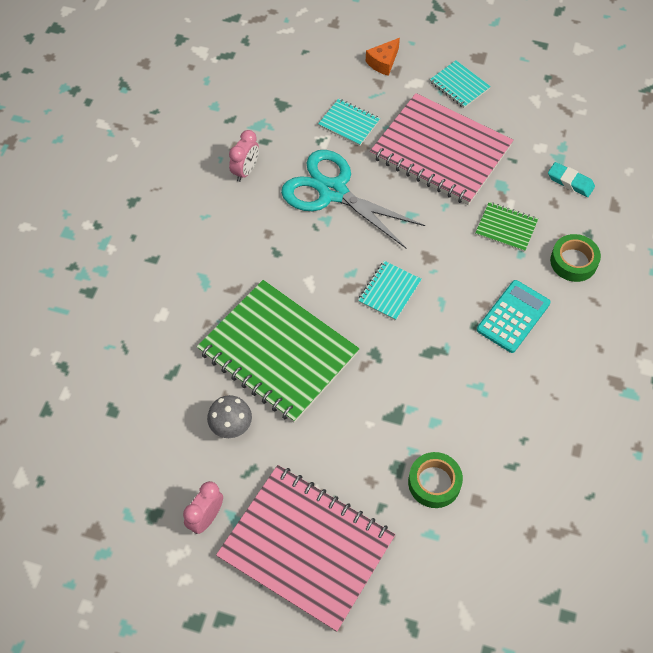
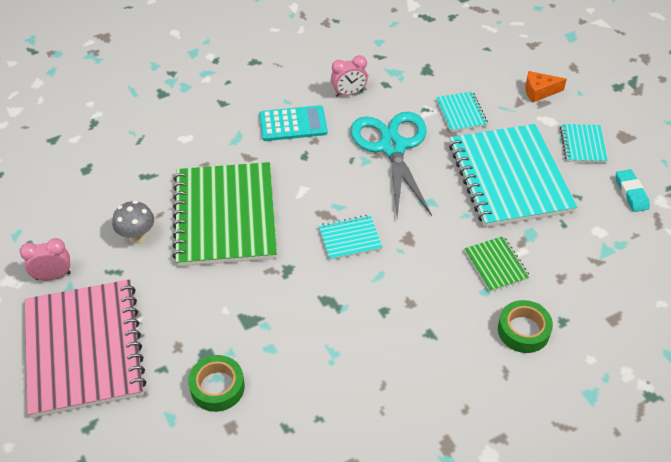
camera: 45 degrees right, 10 degrees down
pink notebook [370,93,513,205] -> turquoise notebook [449,124,577,227]
turquoise calculator [477,280,551,353] -> turquoise calculator moved to [259,105,328,141]
turquoise eraser [548,162,595,197] -> turquoise eraser moved to [616,169,650,212]

